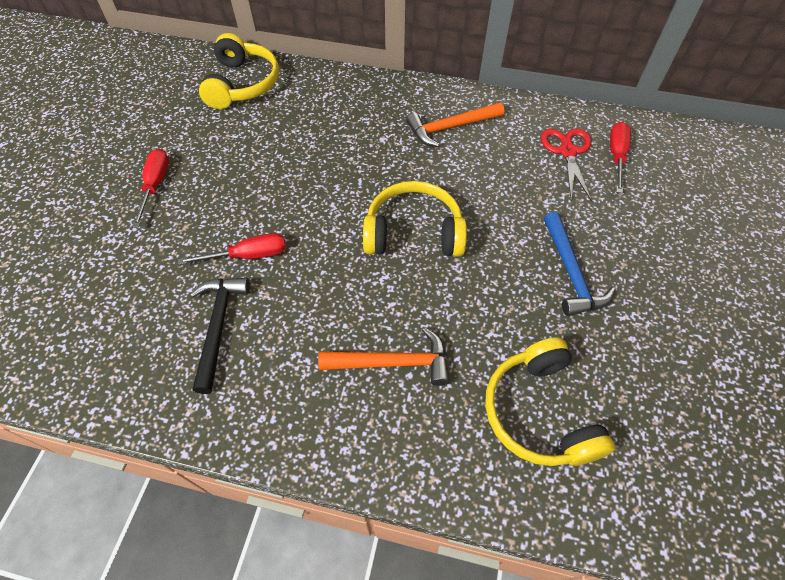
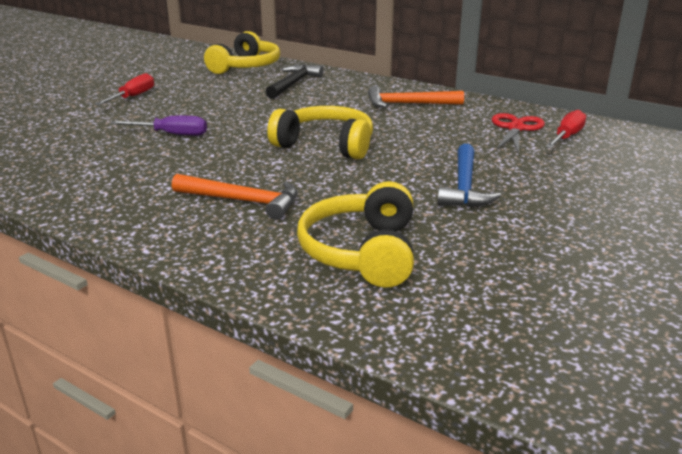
camera: 20 degrees right, 30 degrees down
red screwdriver [178,233,286,265] -> purple screwdriver [110,115,207,136]
black hammer [190,278,250,394] -> black hammer moved to [266,64,323,99]

